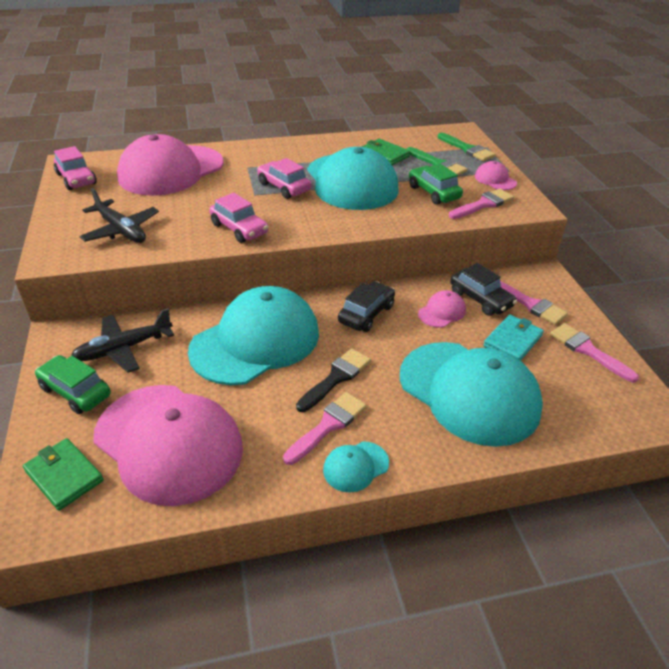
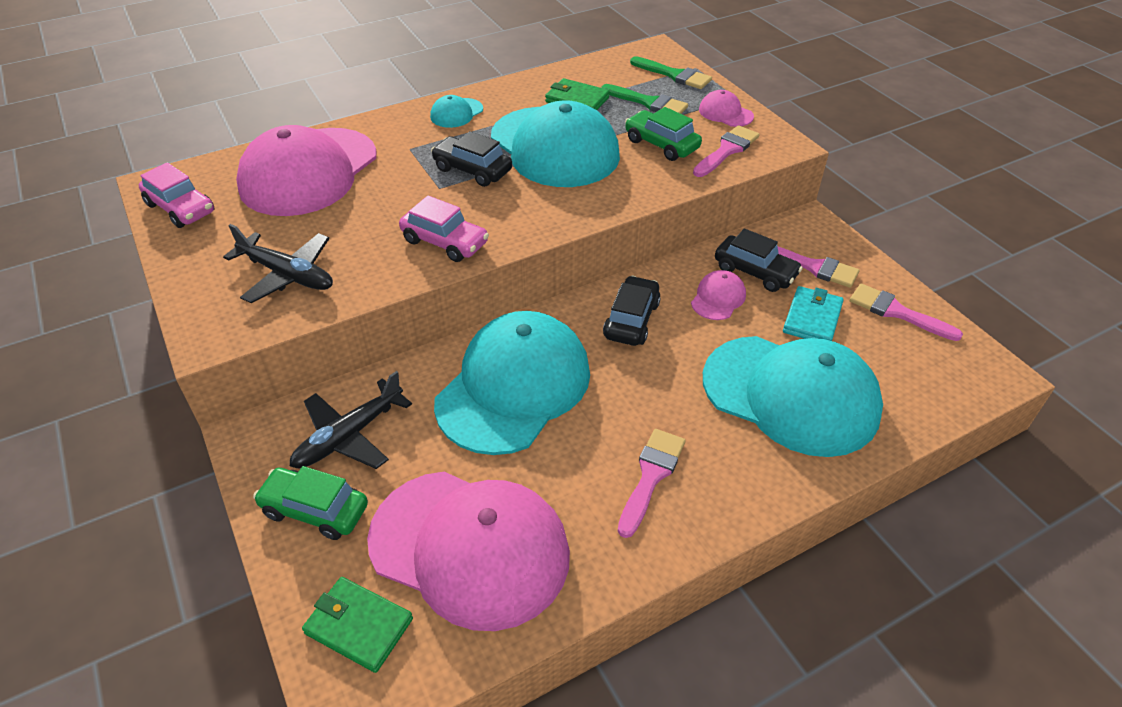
camera: 15 degrees left, 5 degrees up
pink car [257,158,311,199] -> black car [431,131,512,187]
black brush [296,348,371,412] -> none
turquoise cap [323,441,389,493] -> turquoise cap moved to [430,95,483,128]

